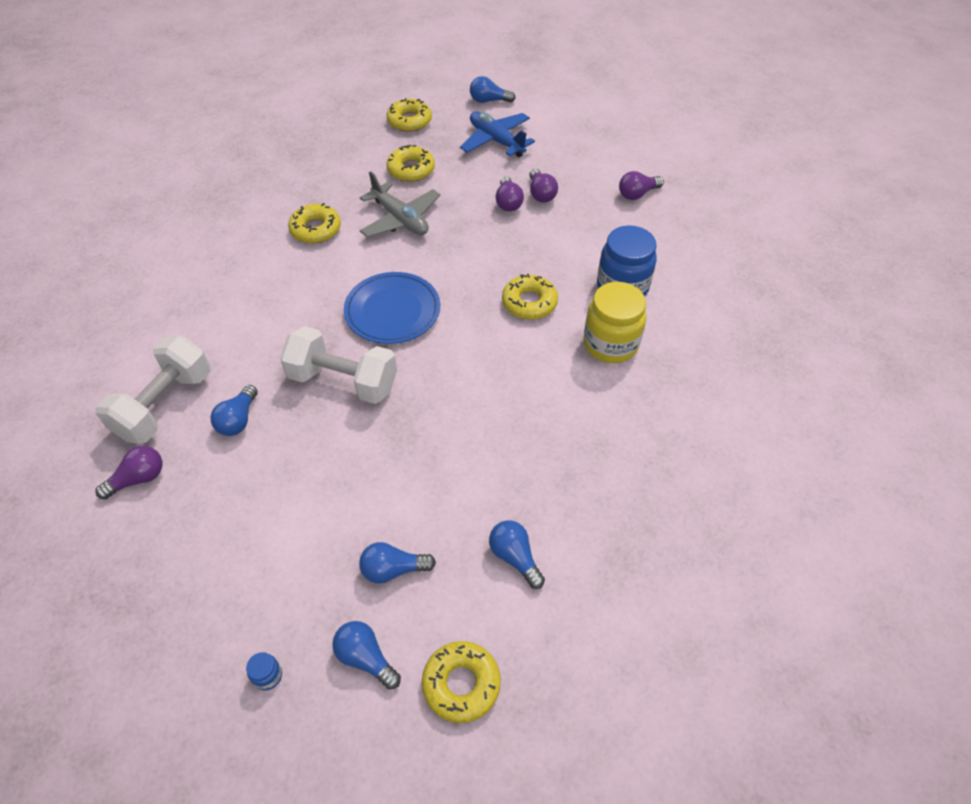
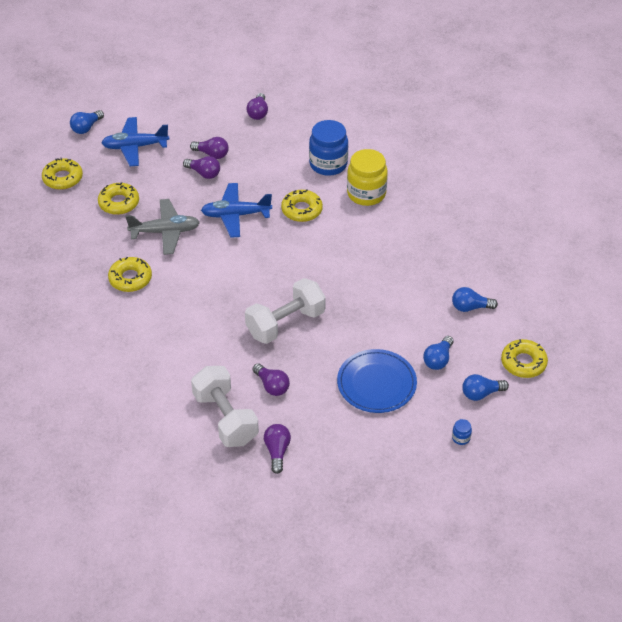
camera: 55 degrees left, 5 degrees down
blue light bulb [210,385,258,436] -> purple light bulb [252,363,290,396]
blue plate [344,272,440,344] -> blue plate moved to [337,349,417,413]
none -> blue plane [201,183,272,238]

